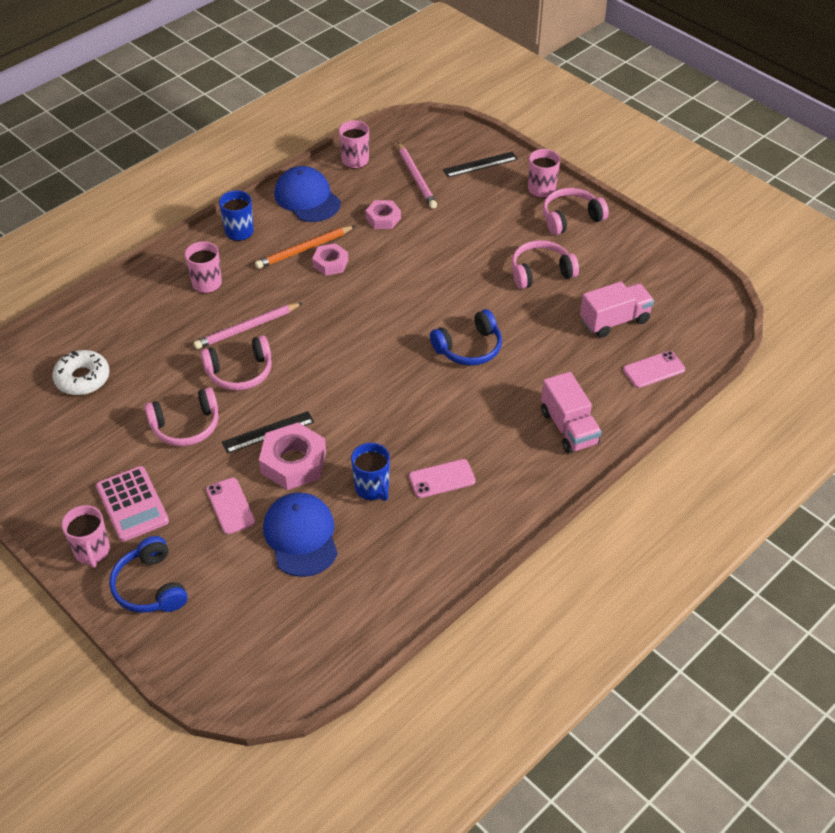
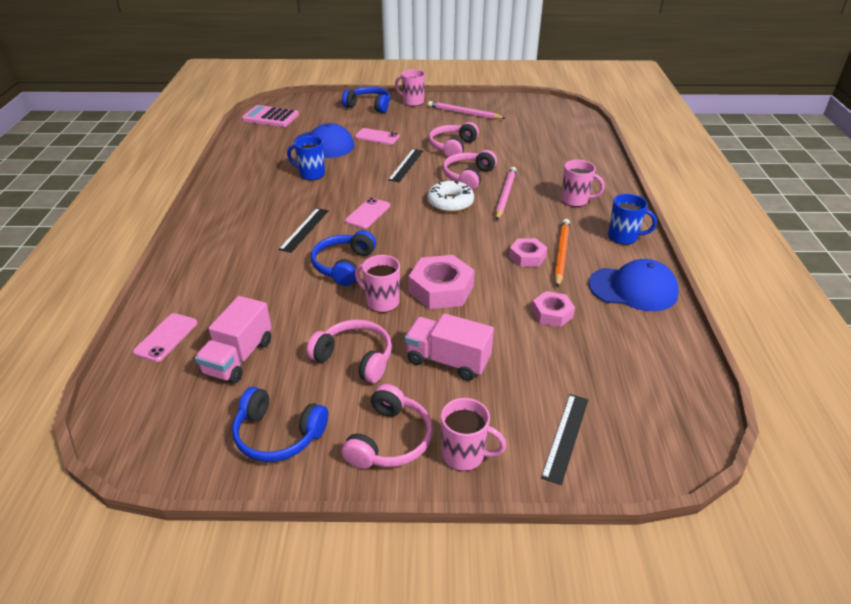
camera: 135 degrees right, 10 degrees down
white donut [52,350,110,395] -> white donut moved to [427,181,474,212]
pink calculator [96,466,169,542] -> pink calculator moved to [242,105,299,127]
pink nut [259,422,326,490] -> pink nut moved to [409,255,475,309]
pink mug [339,120,369,169] -> pink mug moved to [355,255,400,313]
pink pencil [398,143,437,209] -> pink pencil moved to [428,101,505,119]
pink phone [409,459,476,498] -> pink phone moved to [345,198,390,229]
pink headphones [512,240,579,289] -> pink headphones turned 90 degrees counterclockwise [307,320,392,383]
pink truck [541,372,602,454] -> pink truck moved to [405,313,494,381]
none -> blue headphones [232,387,328,462]
none -> black ruler [278,208,329,253]

